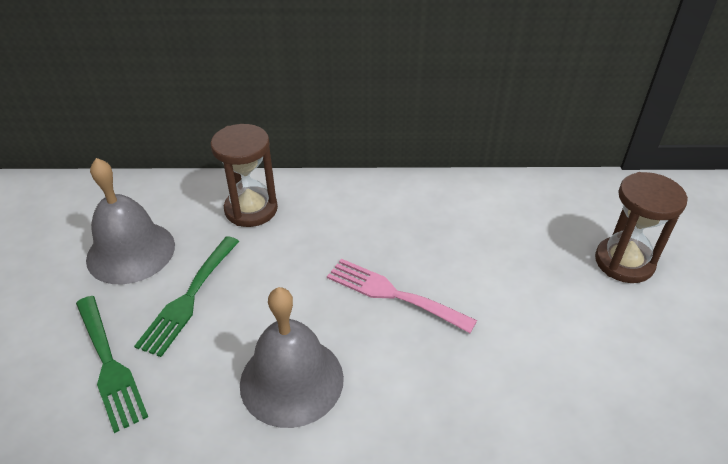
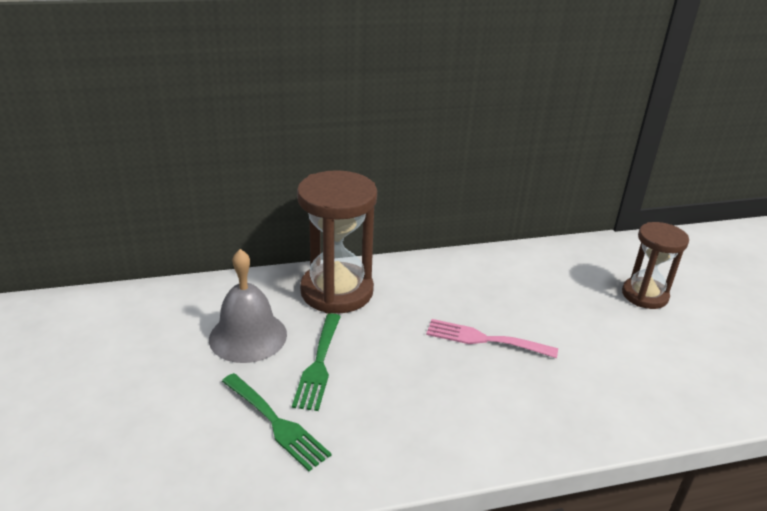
camera: 15 degrees left, 10 degrees down
brown hourglass [211,124,278,227] -> brown hourglass [297,170,377,314], size x1.58
grey bell [240,287,344,428] -> none

